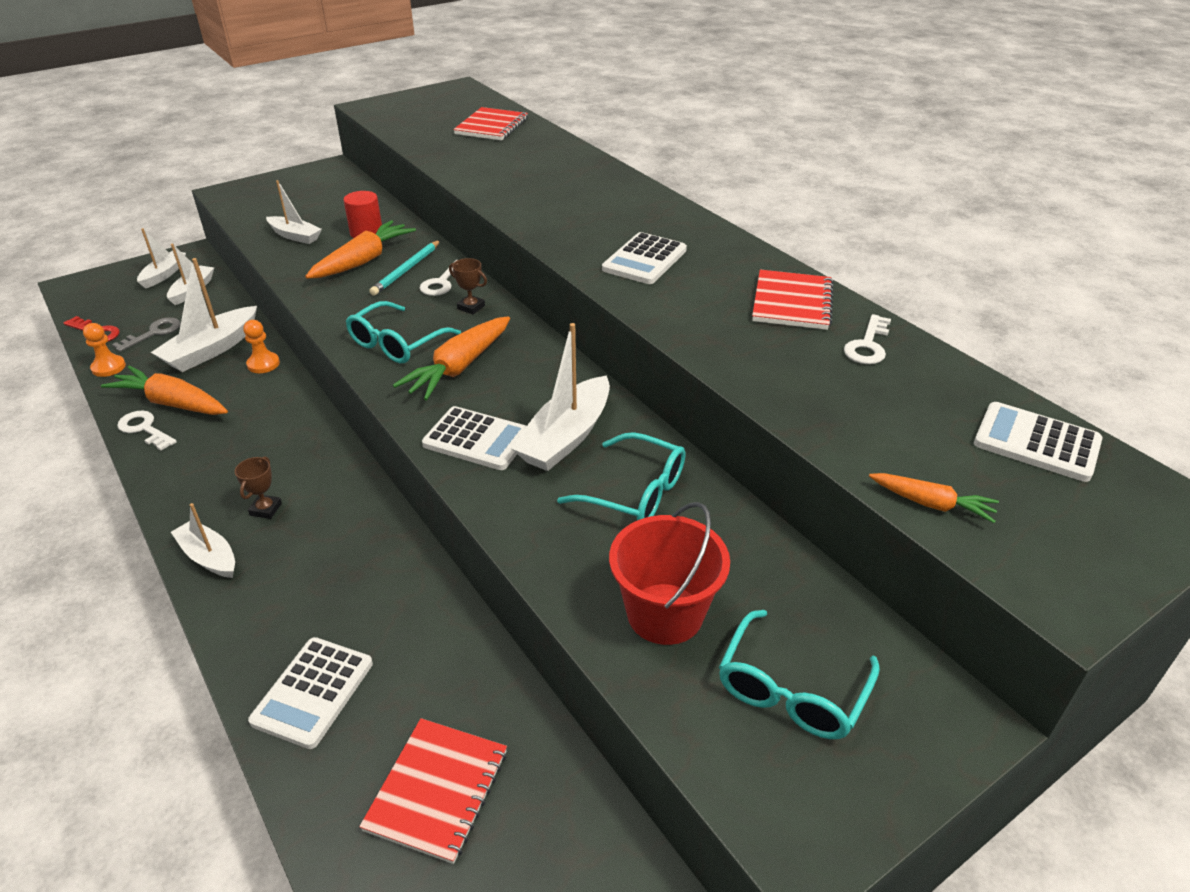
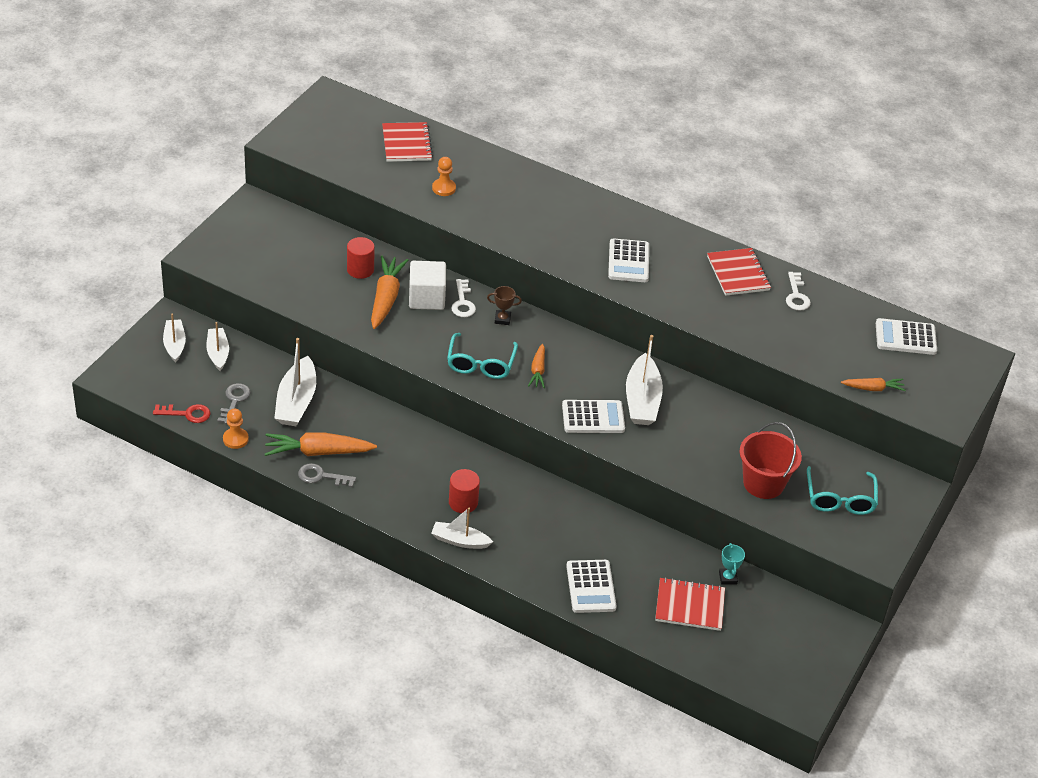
camera: 30 degrees left, 5 degrees up
white key [117,411,177,451] -> grey key [298,463,356,488]
brown trophy [235,456,282,519] -> red cylinder [449,469,480,513]
orange pawn [243,320,280,373] -> orange pawn moved to [432,157,456,196]
white boat [266,180,322,244] -> none
red notebook [359,718,507,864] -> red notebook turned 75 degrees counterclockwise [655,577,725,631]
turquoise pencil [369,240,440,296] -> white cube [409,261,446,310]
orange carrot [393,316,510,400] -> orange carrot [528,344,545,388], size x0.57
turquoise glasses [557,432,685,520] -> none
none -> turquoise trophy [719,543,745,585]

